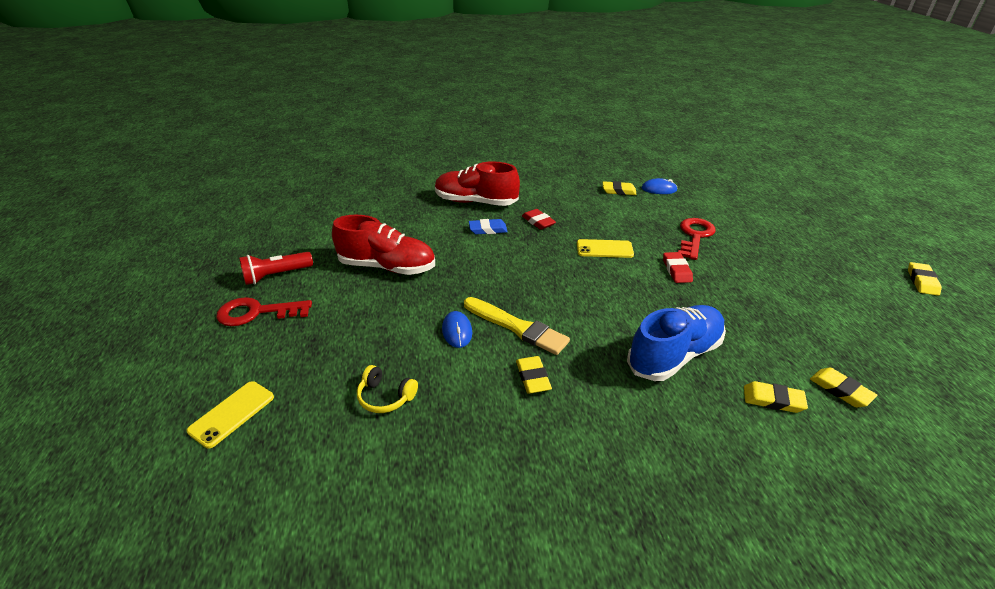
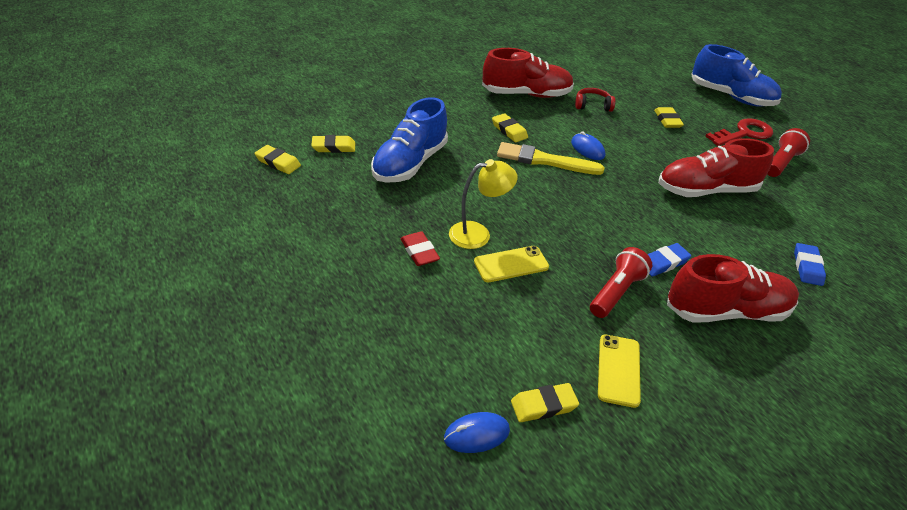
camera: 155 degrees right, 5 degrees up
yellow phone [187,381,274,449] -> yellow phone moved to [598,335,641,408]
yellow headphones [357,365,418,413] -> red headphones [575,88,615,112]
red eraser [522,209,556,230] -> red flashlight [590,247,653,318]
red key [678,218,716,260] -> none
yellow eraser [908,262,942,296] -> yellow eraser moved to [654,107,684,128]
none -> yellow lamp [449,159,518,249]
none -> red shoe [482,48,574,98]
none -> blue shoe [691,44,782,107]
none -> blue eraser [794,243,826,286]

